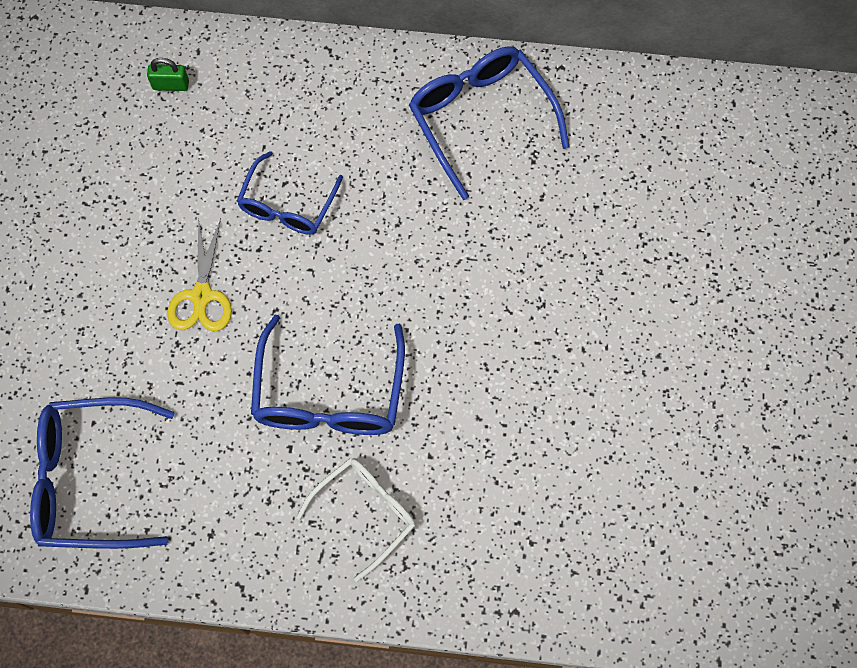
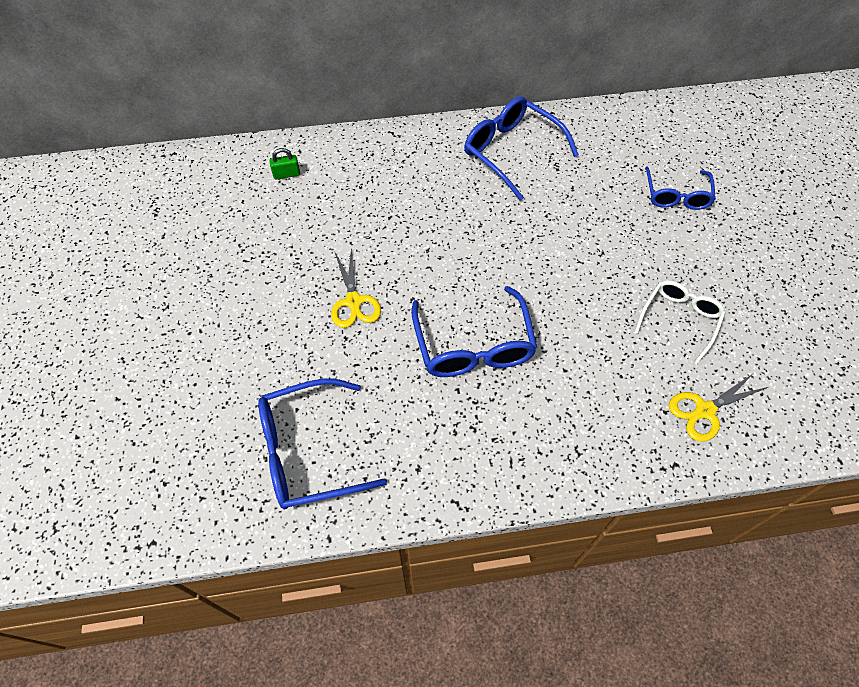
camera: 15 degrees left, 10 degrees down
blue glasses [237,151,343,235] -> blue glasses moved to [645,166,716,210]
white glasses [296,458,415,582] -> white glasses moved to [635,280,726,363]
none -> yellow scissors [669,372,768,442]

